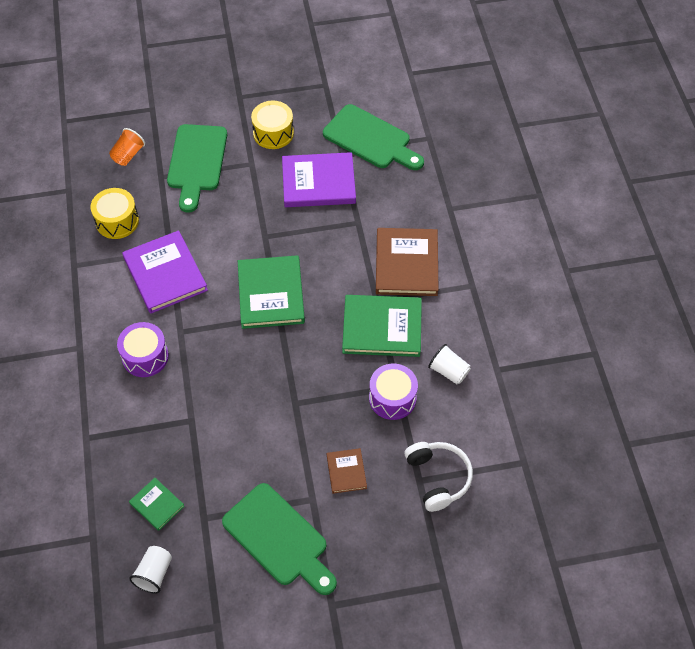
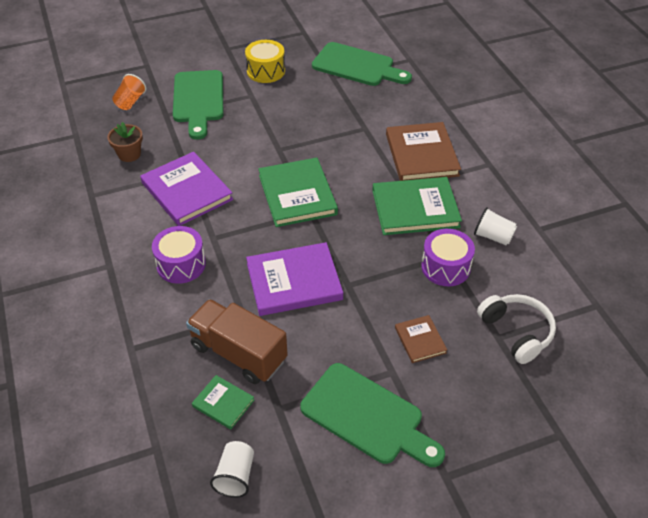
camera: 10 degrees left, 10 degrees down
yellow drum [91,188,139,239] -> brown flower pot [107,122,143,162]
purple book [282,152,356,207] -> purple book moved to [246,242,343,316]
none -> brown truck [186,299,288,384]

